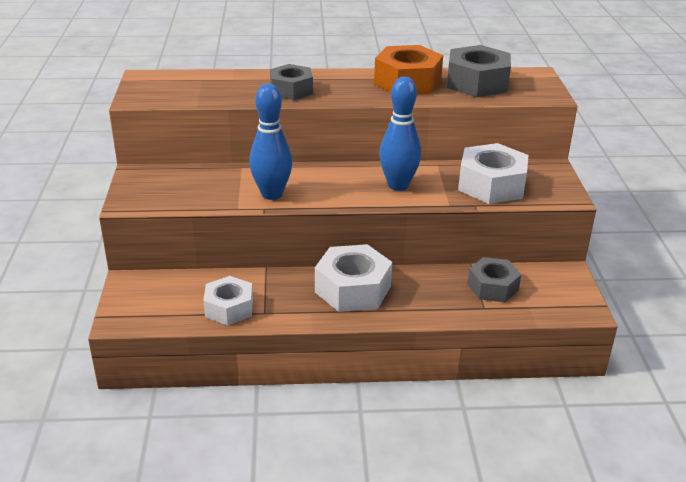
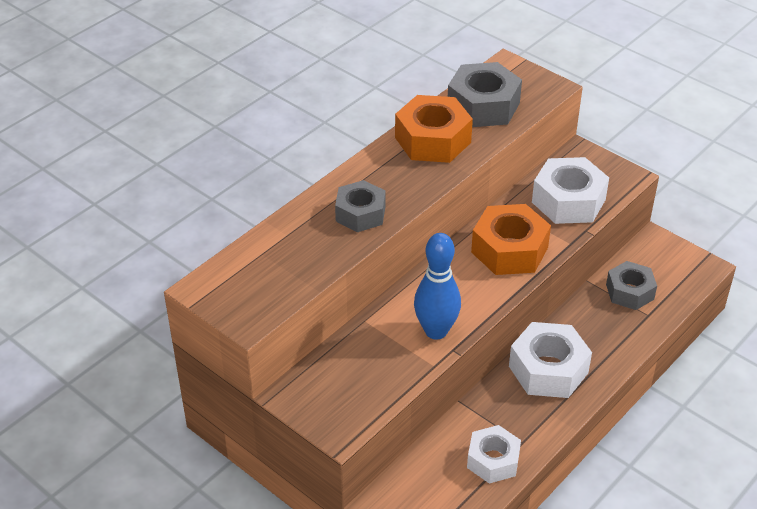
camera: 45 degrees left, 10 degrees up
blue bowling pin [379,77,421,191] -> orange nut [471,204,551,275]

